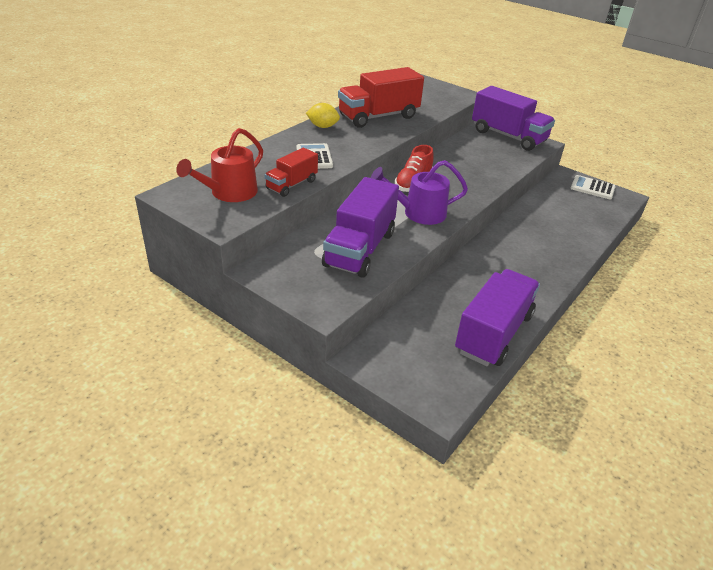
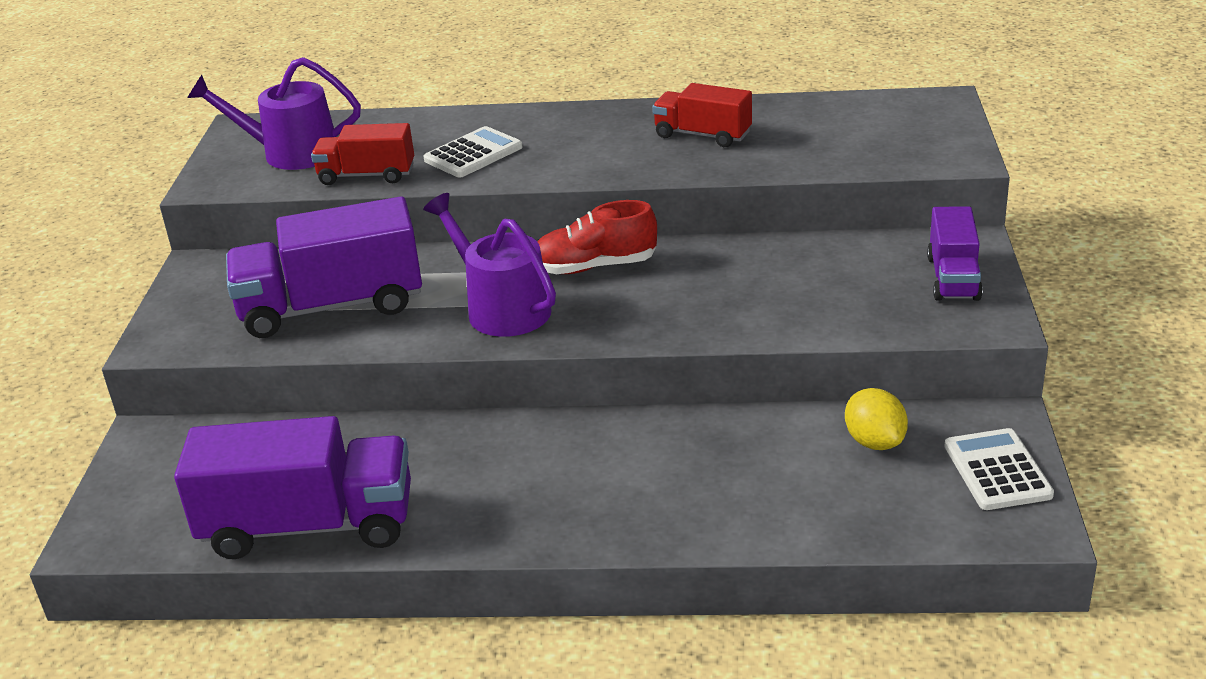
camera: 60 degrees right, 5 degrees down
red watering can [176,128,263,202] -> purple watering can [187,57,361,170]
yellow lemon [306,103,340,128] -> yellow lemon moved to [845,388,908,450]
red truck [338,67,424,128] -> red truck [652,83,752,147], size x0.56
purple truck [472,86,555,151] -> purple truck [927,206,983,301], size x0.56

